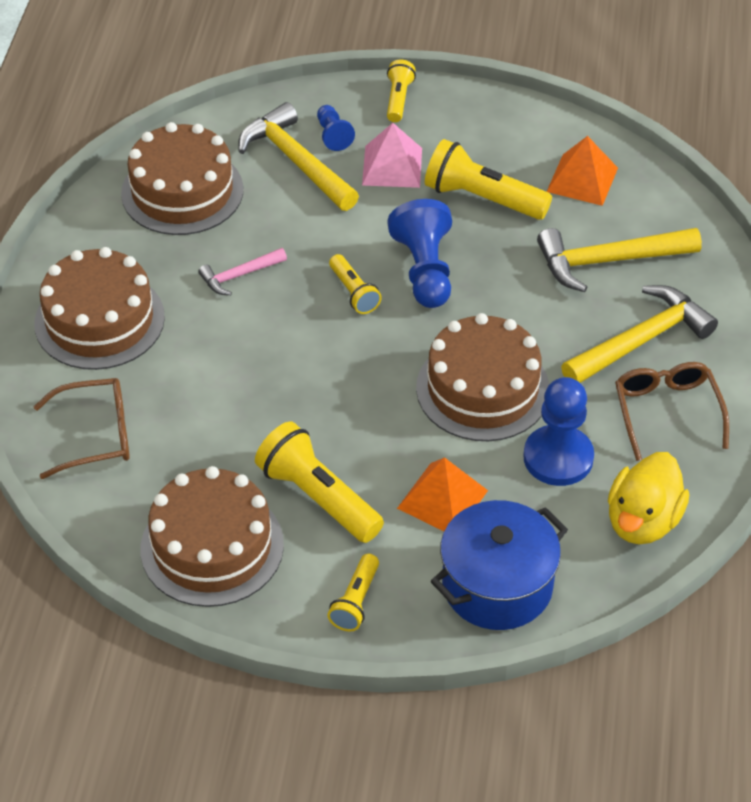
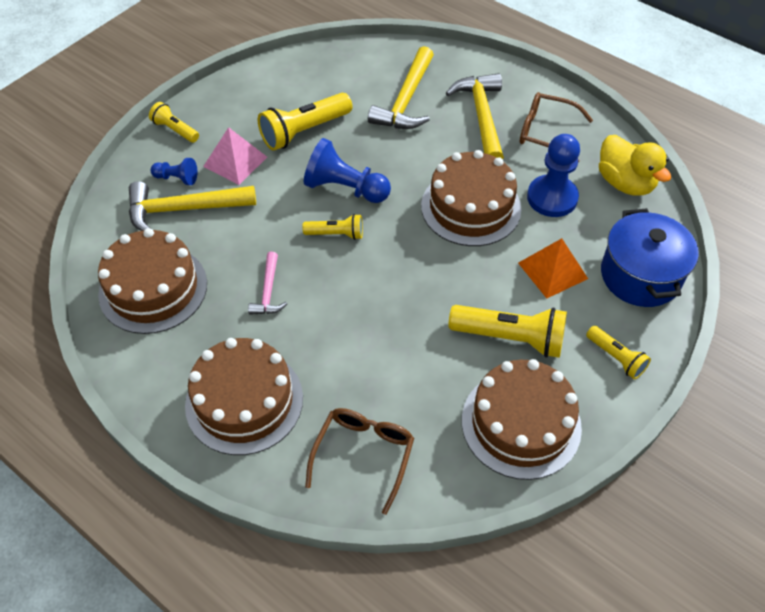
camera: 60 degrees left, 5 degrees up
yellow flashlight [255,421,384,543] -> yellow flashlight turned 150 degrees counterclockwise [448,305,567,358]
orange pyramid [547,136,618,206] -> none

